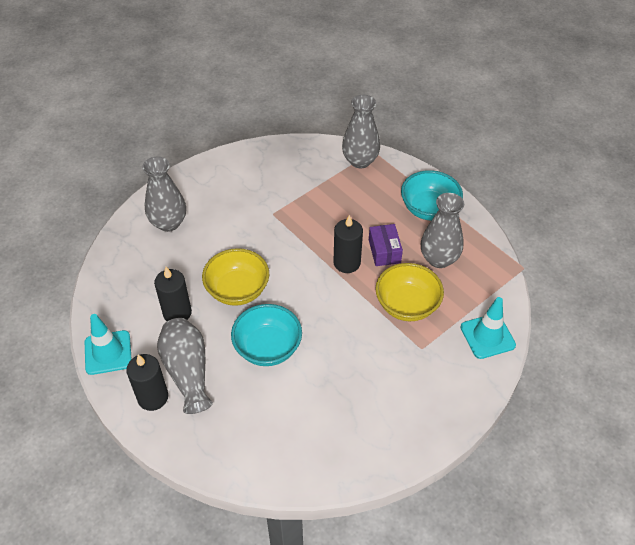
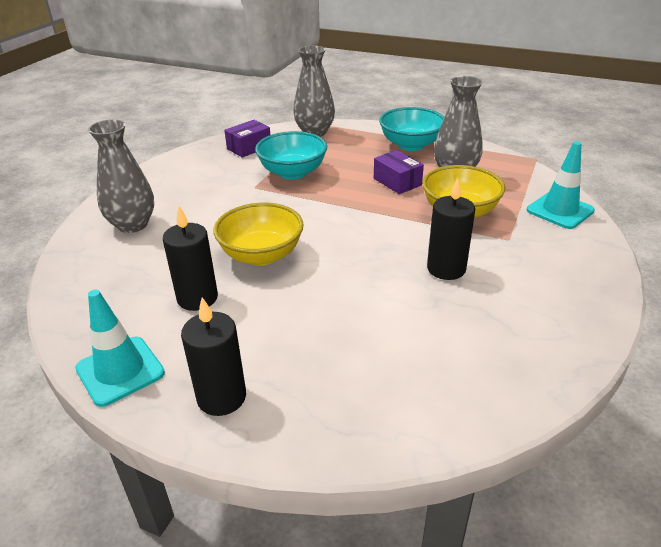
camera: 25 degrees left, 15 degrees down
grey vase [157,318,213,414] -> none
turquoise bowl [231,304,302,366] -> turquoise bowl moved to [255,131,327,180]
black candle [334,215,363,273] -> black candle moved to [427,178,475,280]
none -> purple box [224,120,270,157]

